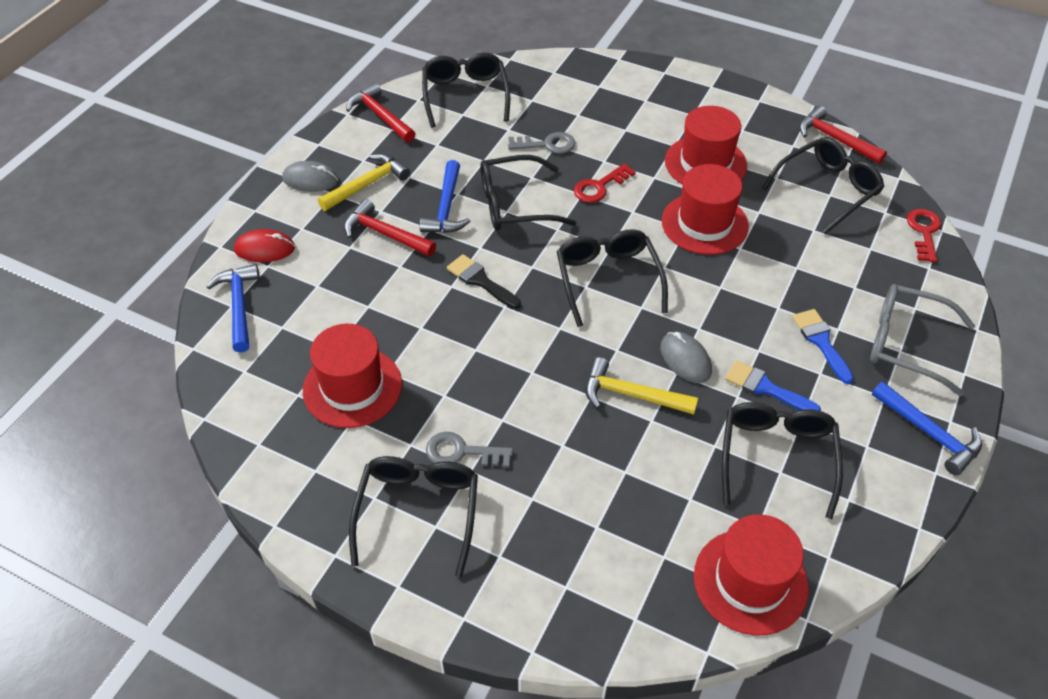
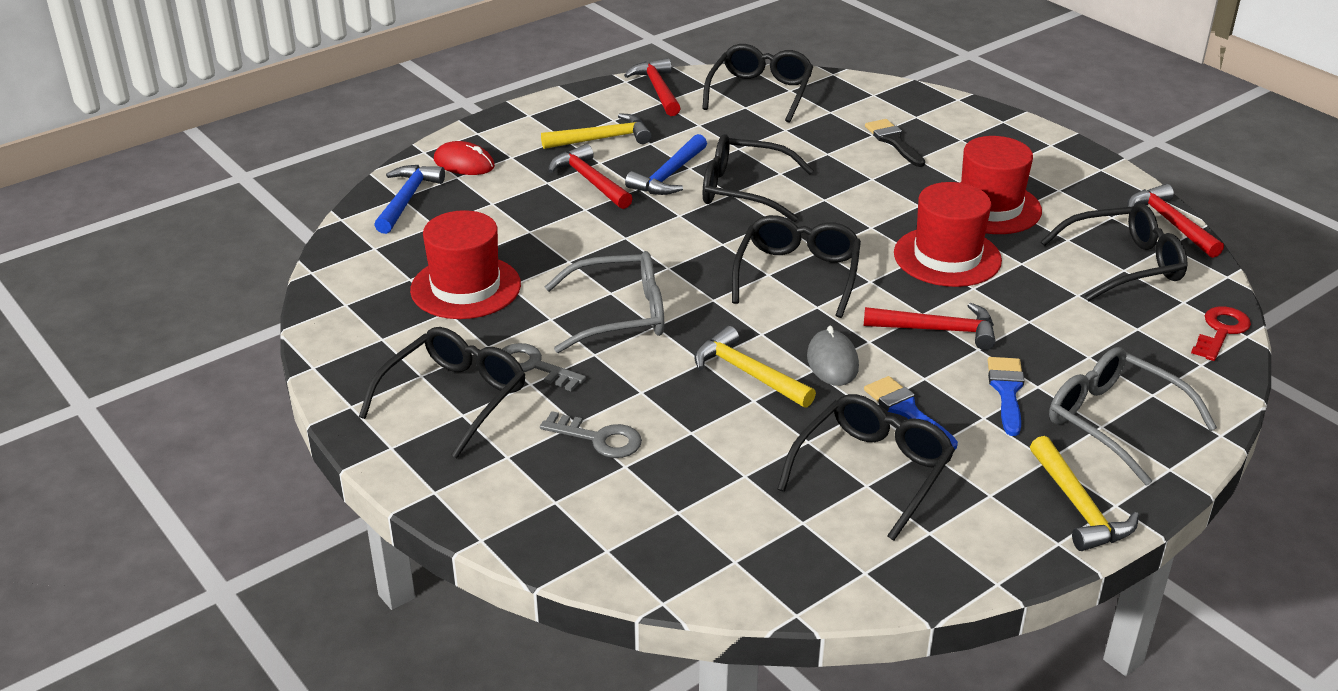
camera: 25 degrees right, 15 degrees down
grey mouse [282,161,338,192] -> none
black brush [447,254,521,309] -> black brush moved to [865,119,925,167]
grey key [508,132,575,154] -> grey key moved to [540,411,642,458]
red key [574,163,636,203] -> none
red hat [694,514,809,635] -> none
blue hammer [872,382,982,476] -> yellow hammer [1030,436,1139,551]
none -> grey glasses [545,251,664,353]
none -> red hammer [864,303,995,350]

